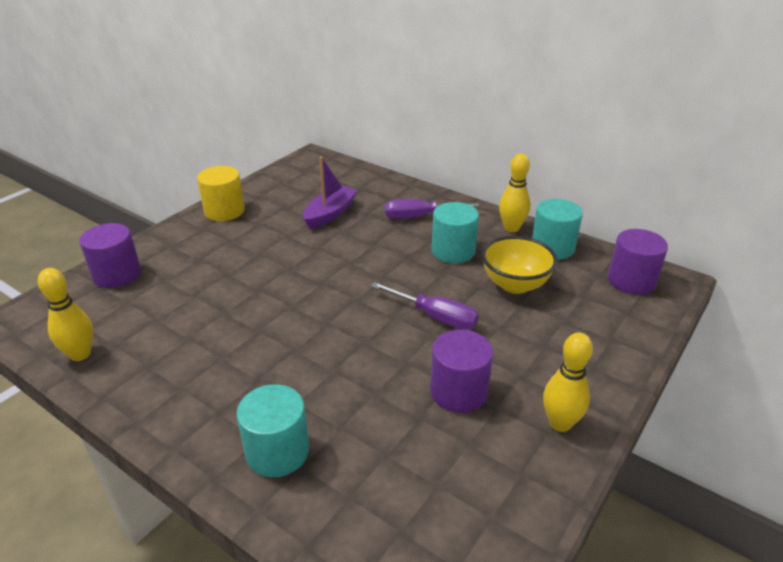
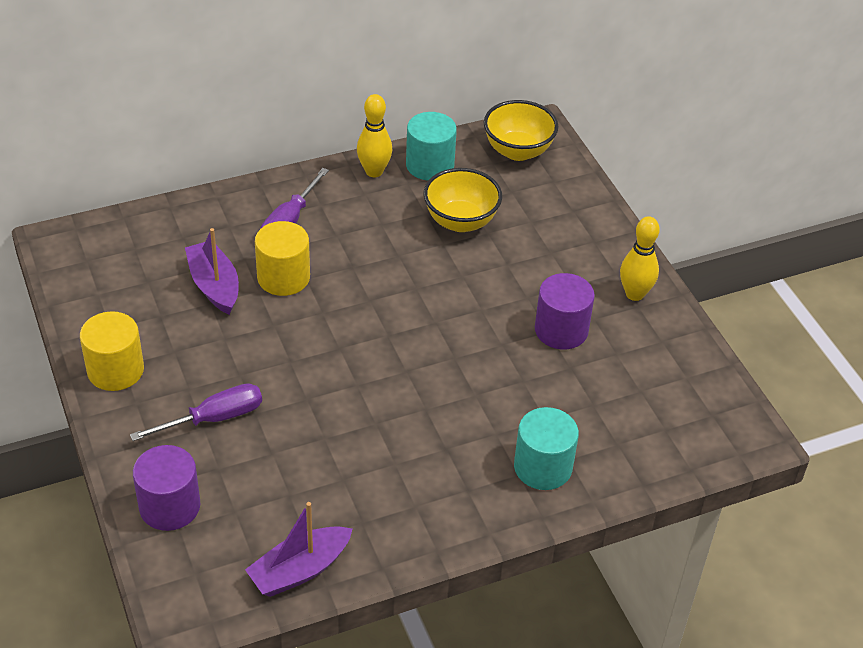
camera: 60 degrees left, 10 degrees up
yellow bowling pin [38,268,93,361] -> purple boat [245,502,352,597]
purple screwdriver [371,282,479,330] -> purple screwdriver moved to [130,383,262,441]
turquoise cylinder [432,202,479,263] -> none
purple cylinder [608,229,668,295] -> yellow bowl [484,100,558,161]
none -> yellow cylinder [255,221,310,296]

